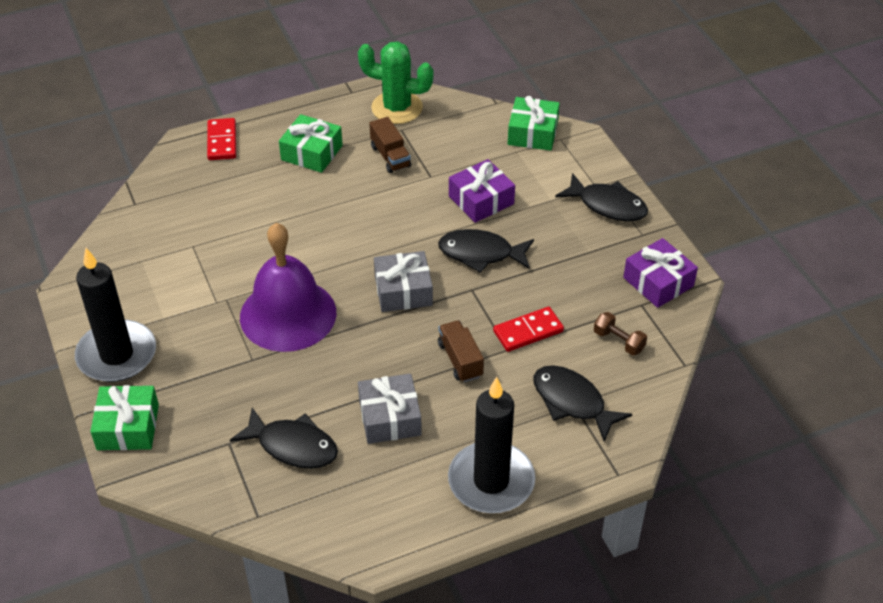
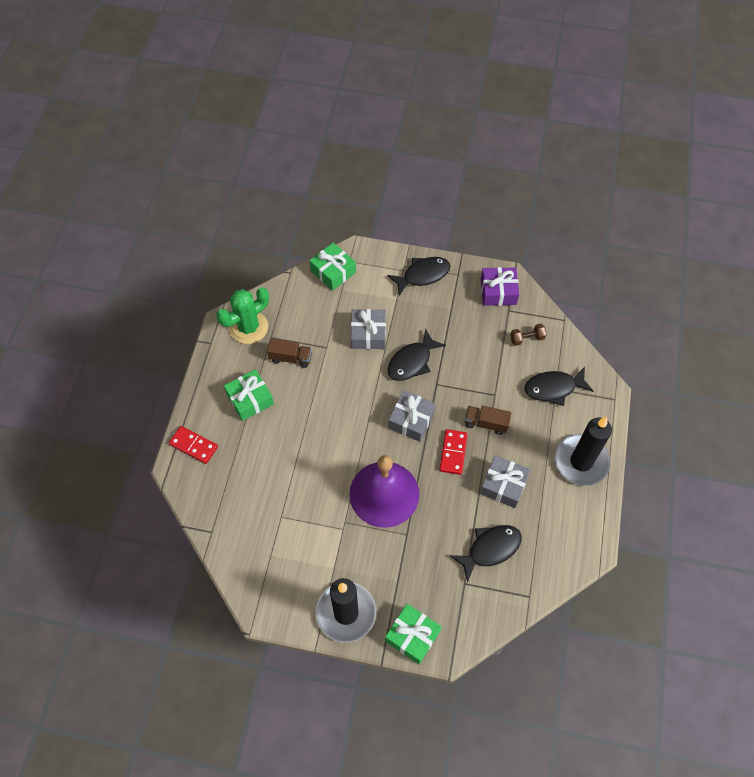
camera: 55 degrees left, 15 degrees up
purple gift [449,159,515,223] -> grey gift [351,309,386,349]
red domino [493,307,564,352] -> red domino moved to [439,429,468,475]

